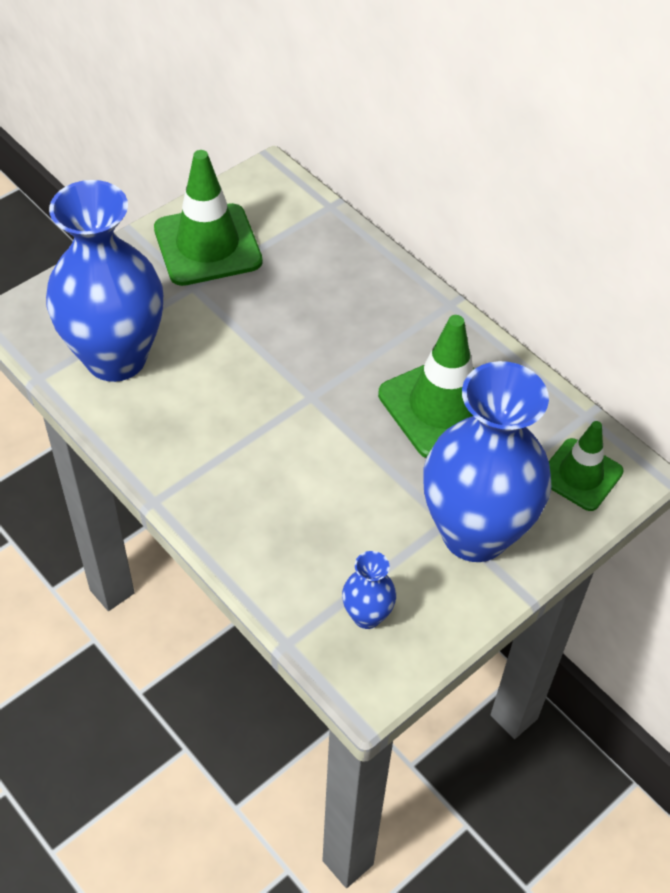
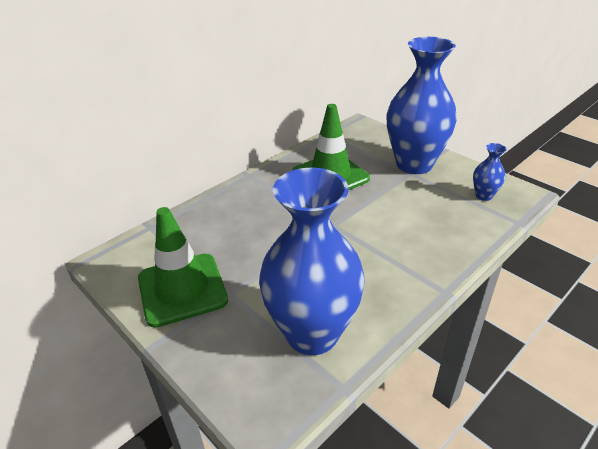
camera: 90 degrees left, 15 degrees down
green traffic cone [549,421,624,511] -> none

